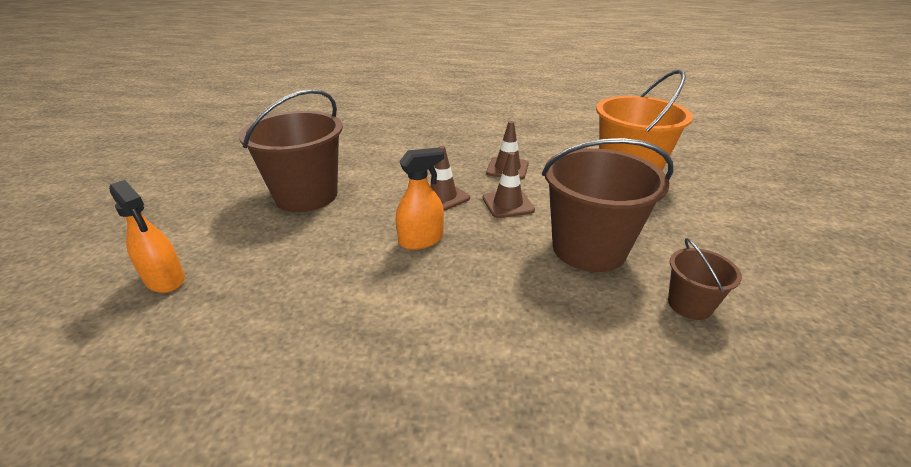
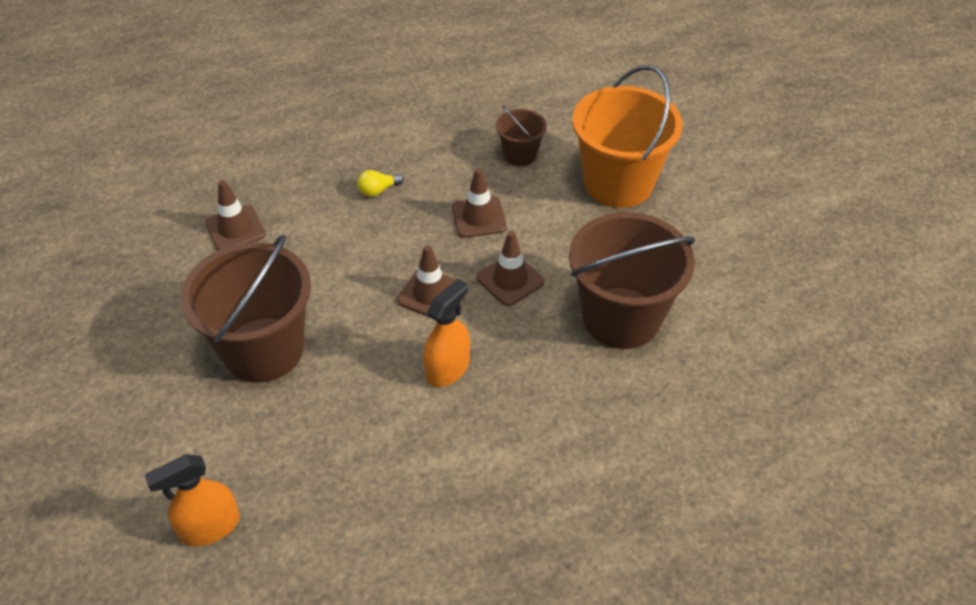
camera: 25 degrees left, 15 degrees up
orange spray bottle [109,180,185,293] -> orange spray bottle turned 135 degrees clockwise [144,454,240,546]
brown bucket [668,238,742,320] -> brown bucket moved to [496,106,547,166]
none -> brown traffic cone [205,180,266,250]
none -> yellow light bulb [357,170,404,197]

